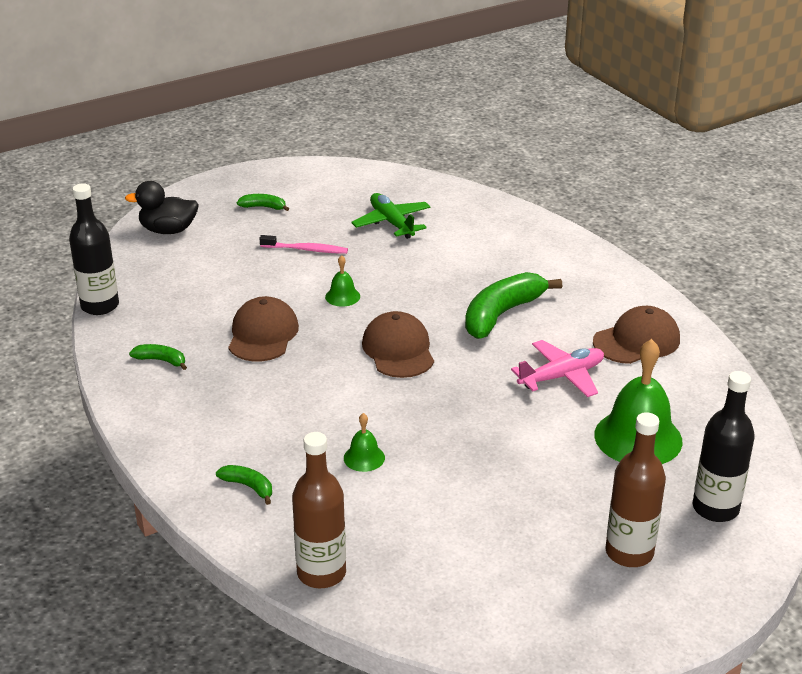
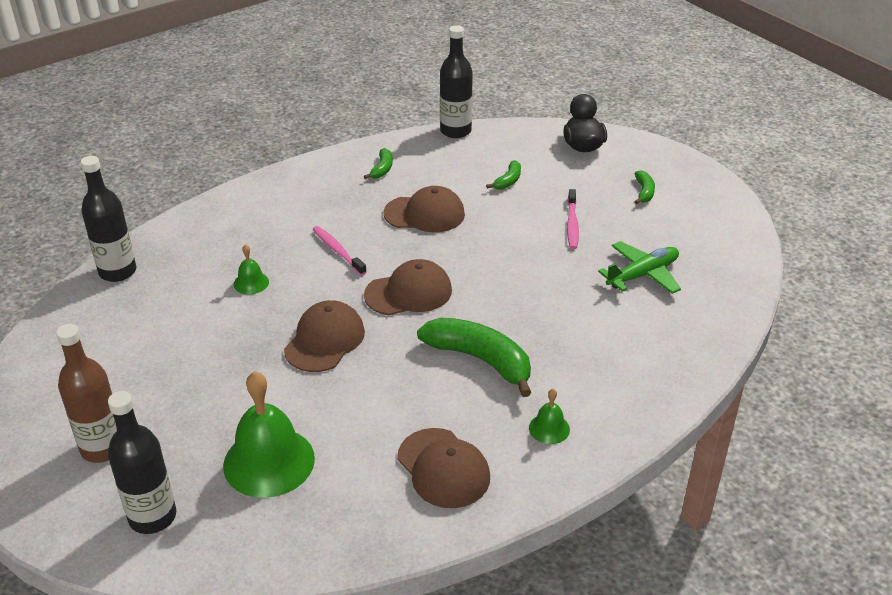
camera: 85 degrees right, 5 degrees up
green banana [216,465,272,505] -> green banana moved to [486,160,521,190]
brown bottle [292,432,346,588] -> black bottle [81,156,136,282]
green bell [325,255,360,307] -> green bell moved to [529,389,570,444]
pink plane [511,340,604,397] -> none
none -> brown cap [284,300,365,372]
none -> pink toothbrush [312,226,367,276]

